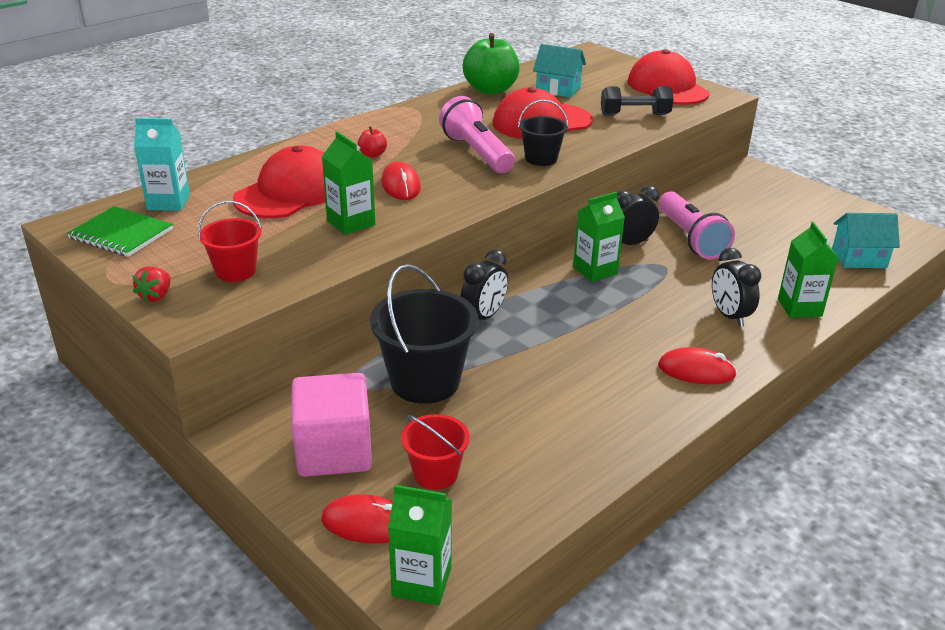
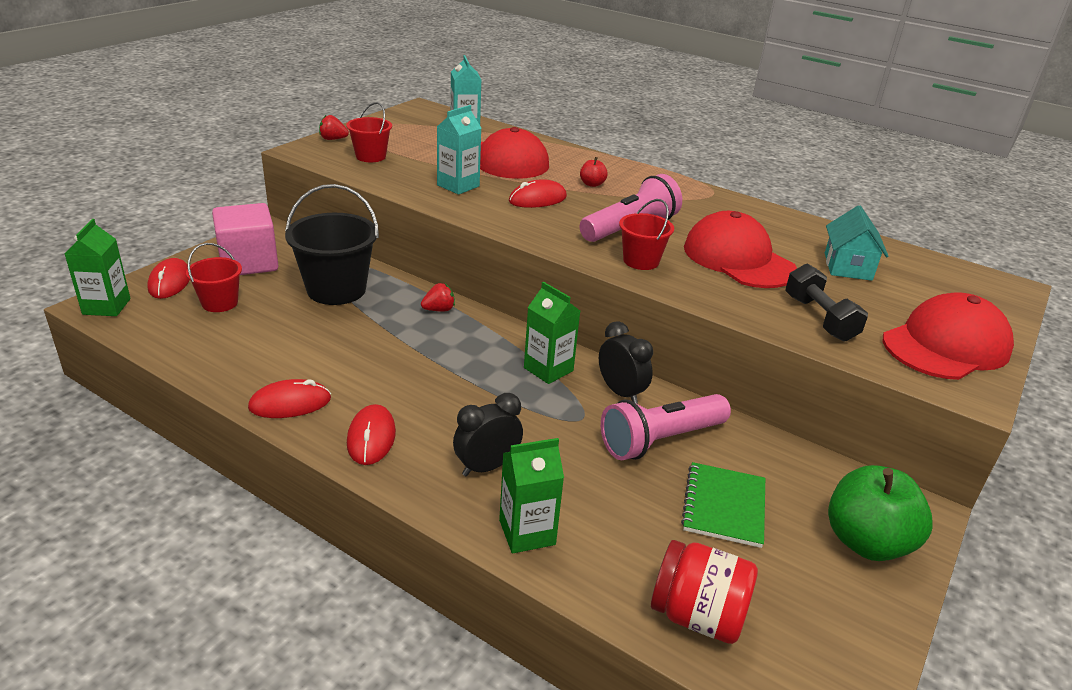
camera: 75 degrees right, 0 degrees up
green notebook [67,206,173,257] -> green notebook moved to [681,462,765,548]
green carton [322,131,375,235] -> turquoise carton [437,105,481,195]
black clock [461,249,508,320] -> red strawberry [421,283,455,311]
green apple [462,33,520,95] -> green apple moved to [828,465,933,561]
black bucket [518,99,569,166] -> red bucket [619,199,674,270]
turquoise house [832,213,900,268] -> red jar [651,540,758,644]
none -> red mouse [248,379,331,418]

